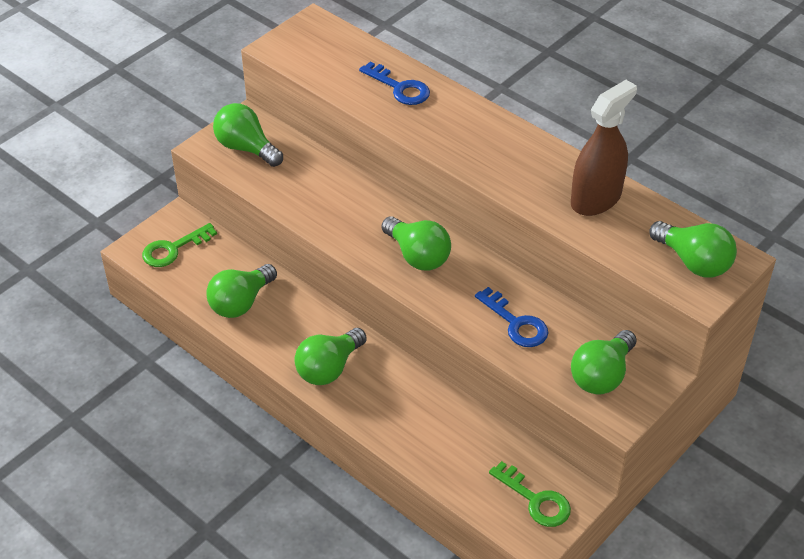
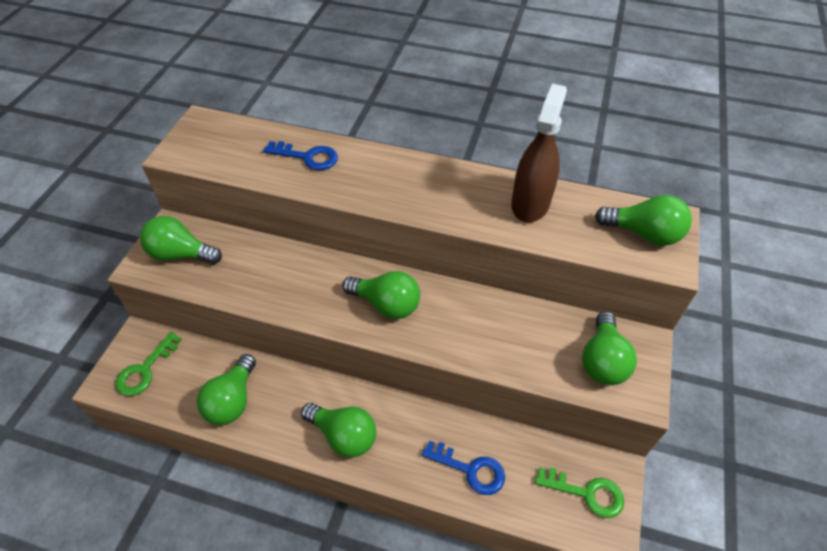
camera: 25 degrees left, 5 degrees up
green light bulb [294,328,367,385] -> green light bulb turned 75 degrees counterclockwise [301,403,376,458]
blue key [475,287,548,347] -> blue key moved to [422,441,505,495]

